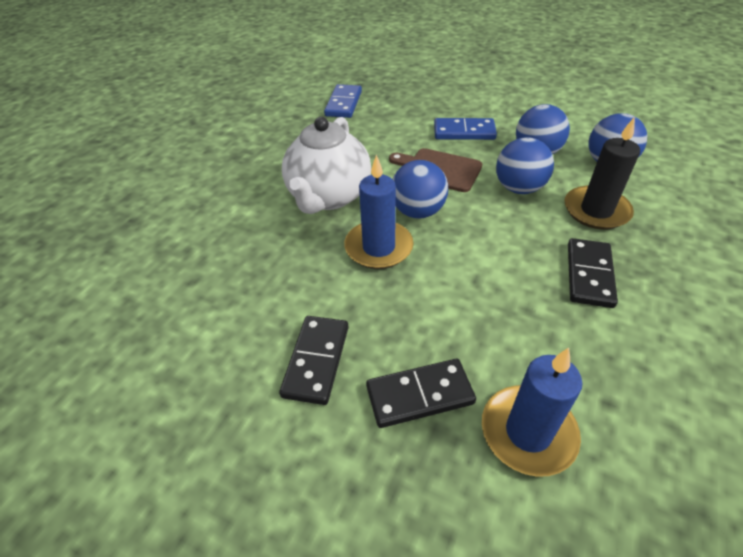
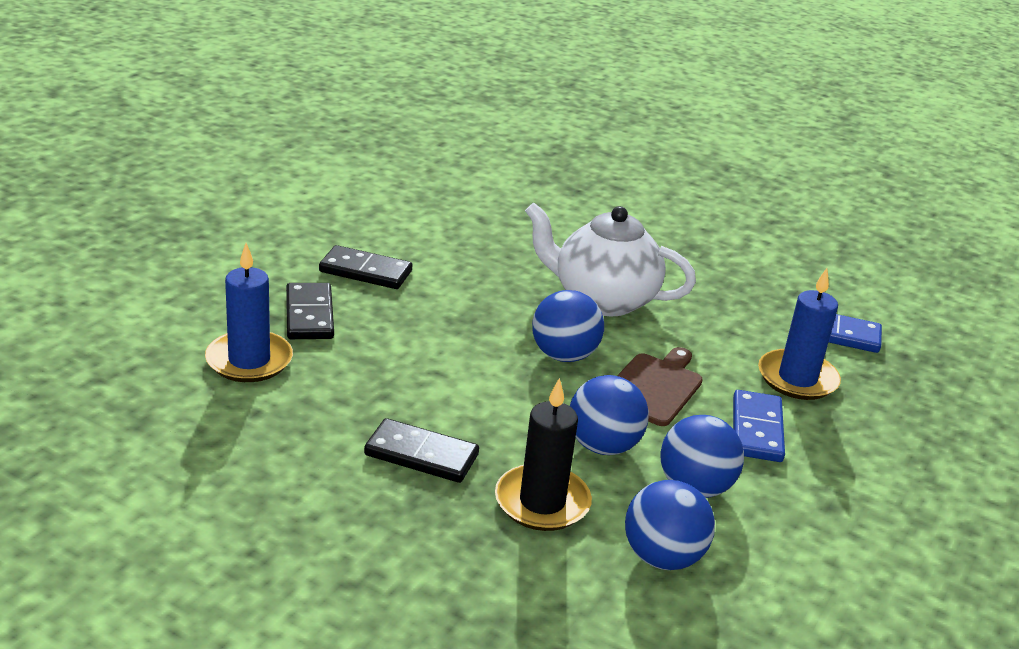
camera: 90 degrees right, 15 degrees down
blue candle [344,154,414,269] -> blue candle moved to [758,268,841,400]

